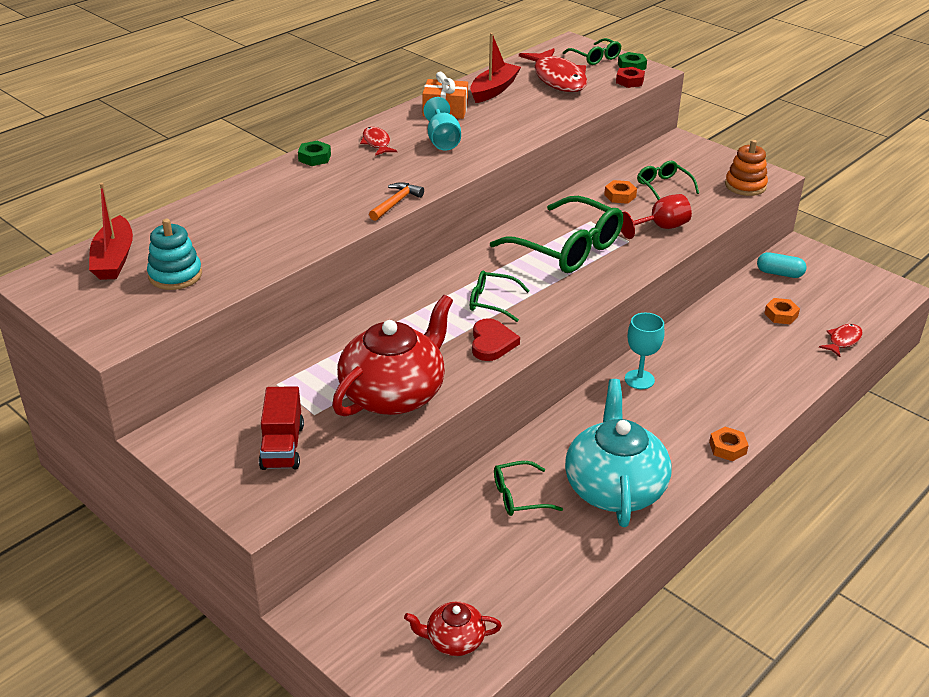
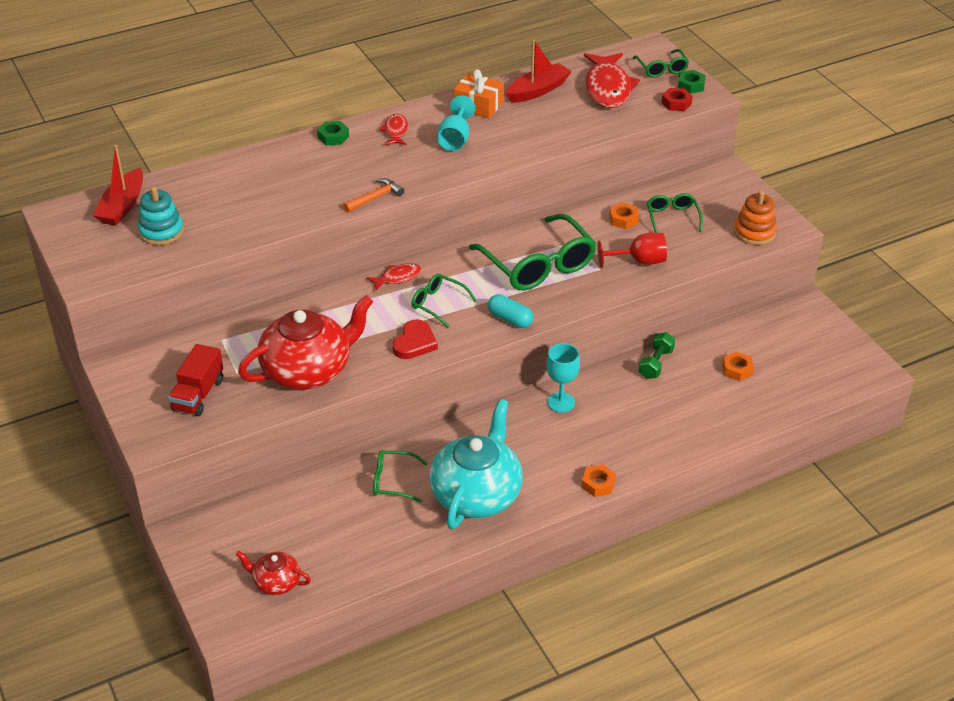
camera: 20 degrees right, 5 degrees up
turquoise capsule [757,252,806,278] -> turquoise capsule moved to [488,294,534,328]
red fish [819,324,863,357] -> red fish moved to [367,263,421,291]
none -> green dumbbell [639,332,675,379]

